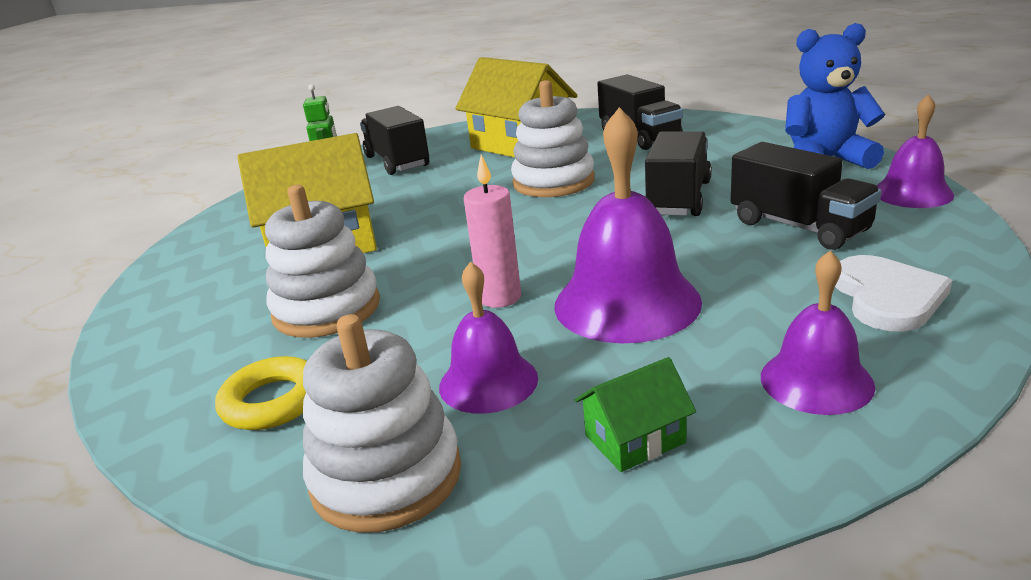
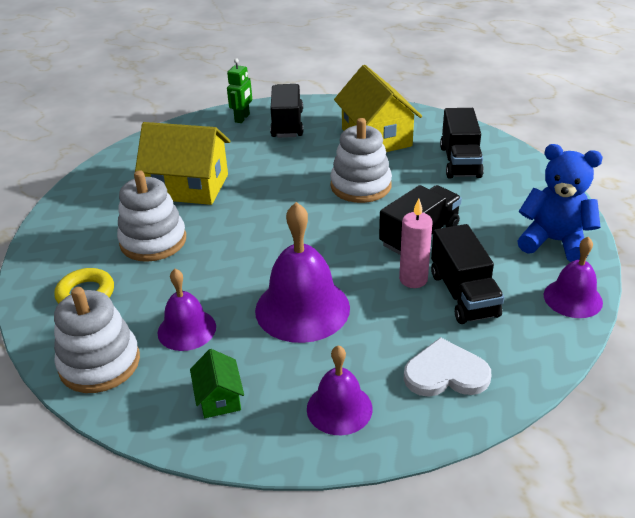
camera: 25 degrees right, 10 degrees up
pink candle [464,154,521,308] -> pink candle moved to [399,198,433,288]
green house [575,357,696,472] -> green house turned 75 degrees clockwise [190,349,244,418]
white heart [835,255,952,332] -> white heart turned 120 degrees counterclockwise [403,337,491,397]

